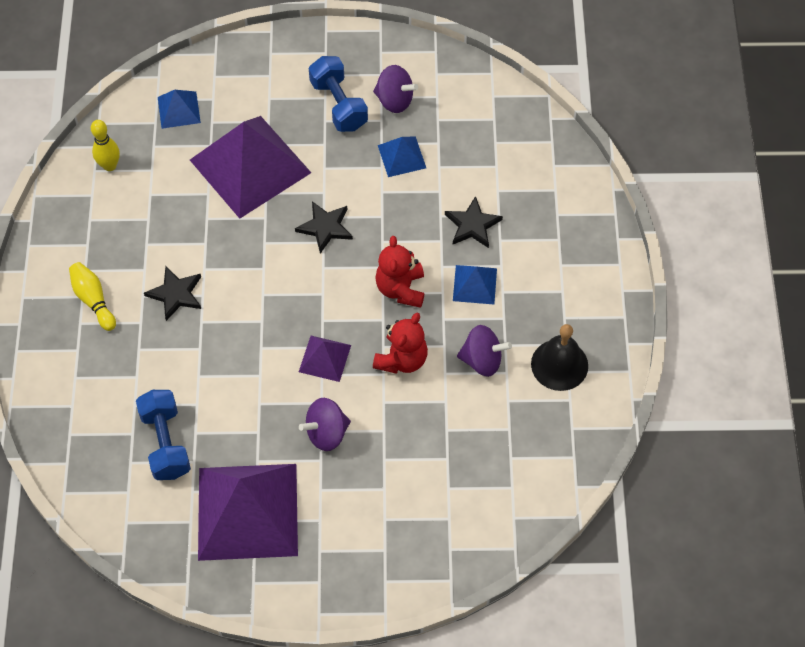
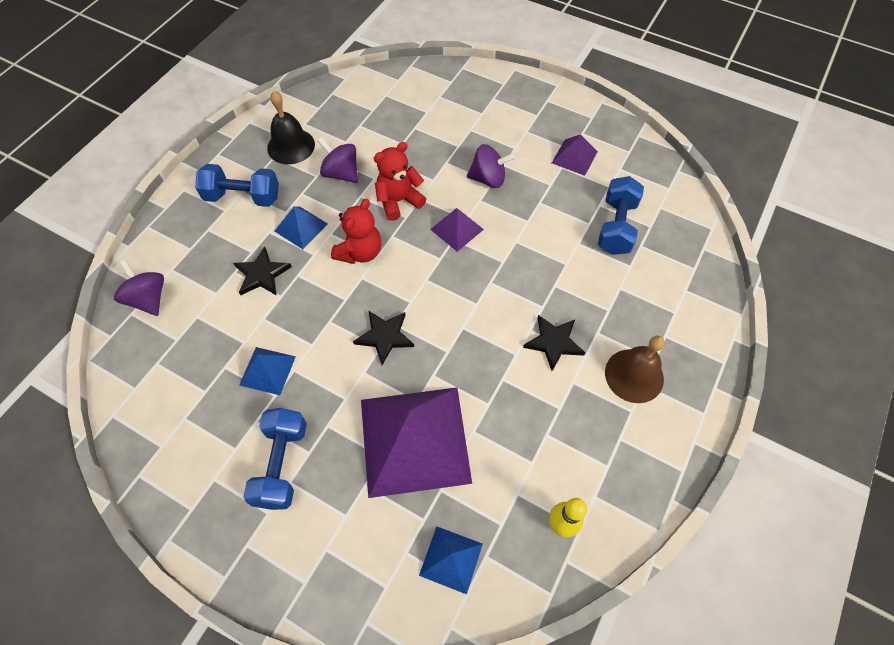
camera: 150 degrees left, 0 degrees up
yellow bowling pin [69,262,116,331] -> brown bell [605,336,665,403]
purple pyramid [198,464,298,561] -> purple pyramid [552,134,598,176], size x0.45
purple spinning top [373,65,418,113] -> purple spinning top moved to [114,260,164,316]
none -> blue dumbbell [195,164,279,207]

